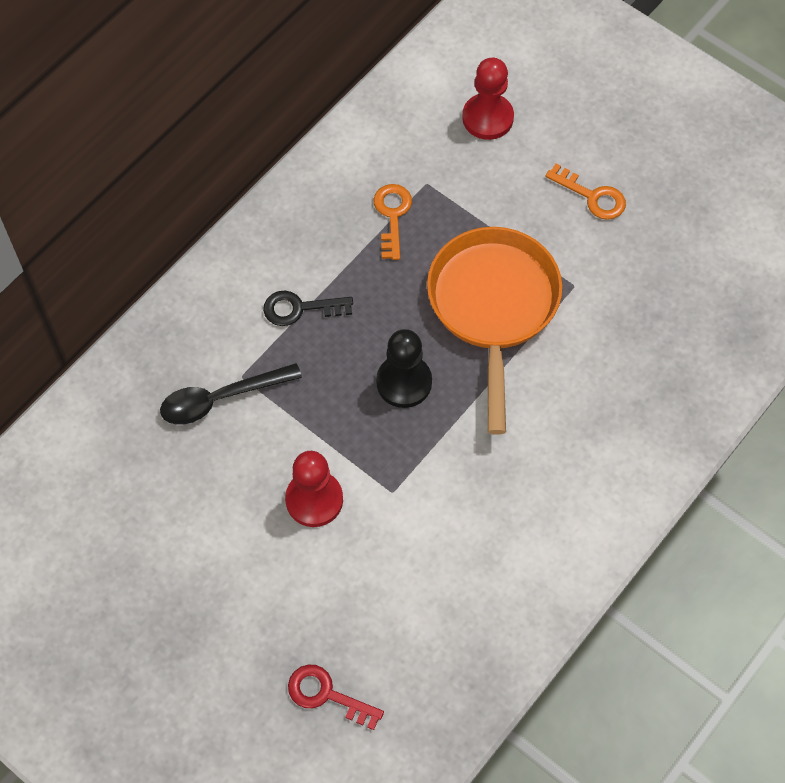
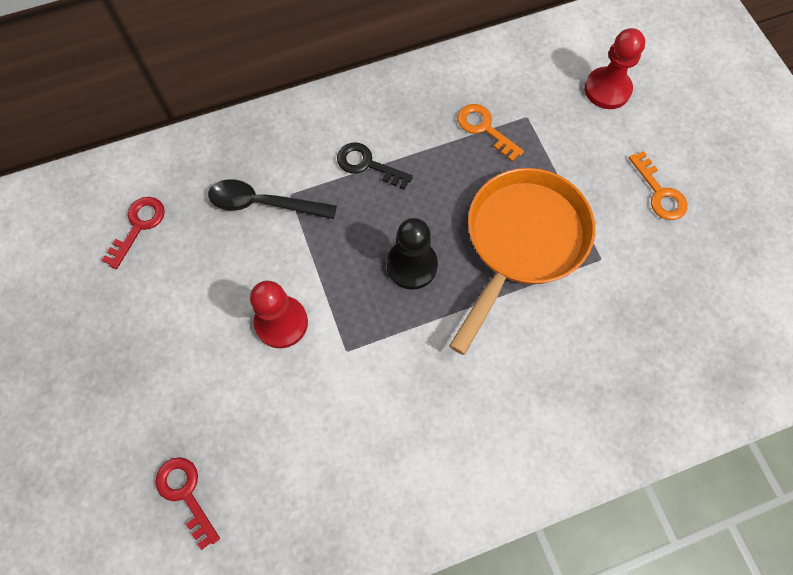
camera: 30 degrees right, 5 degrees up
orange key [374,184,412,260] -> orange key turned 75 degrees counterclockwise [457,104,524,162]
none -> red key [102,197,165,269]

